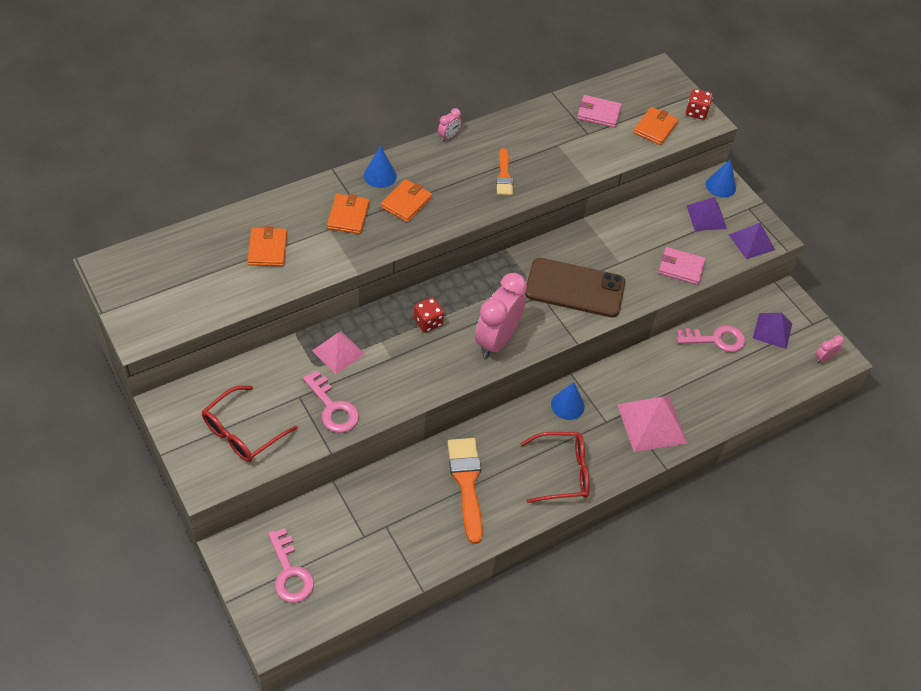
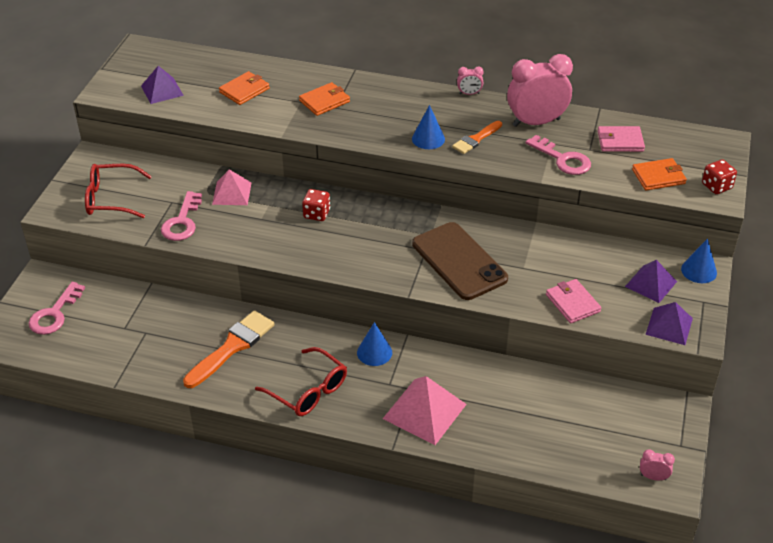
camera: 50 degrees right, 10 degrees down
blue cone [364,146,397,188] -> blue cone moved to [412,105,445,149]
orange wallet [381,179,432,222] -> none
pink clock [475,273,527,358] -> pink clock moved to [507,54,573,127]
pink wallet [577,95,622,128] -> pink wallet turned 60 degrees counterclockwise [598,126,645,152]
pink key [677,325,745,352] -> pink key moved to [526,135,591,175]
purple pyramid [753,313,792,349] -> purple pyramid moved to [141,66,184,104]

